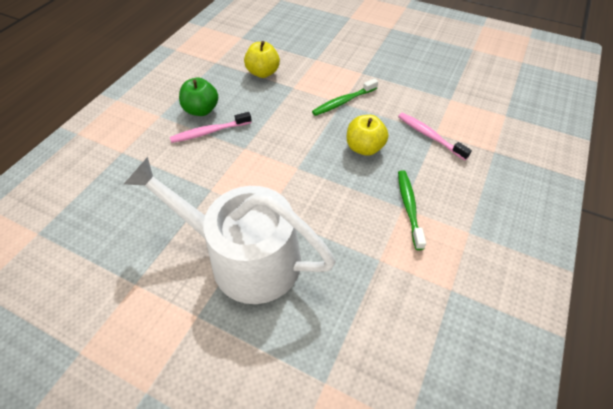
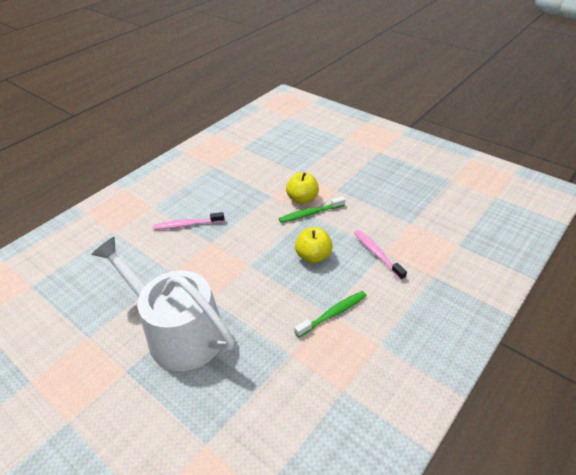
camera: 15 degrees right, 10 degrees down
green apple [179,78,218,116] -> none
yellow apple [244,41,280,78] -> yellow apple moved to [286,172,319,204]
green toothbrush [398,170,426,250] -> green toothbrush turned 45 degrees clockwise [294,291,367,337]

